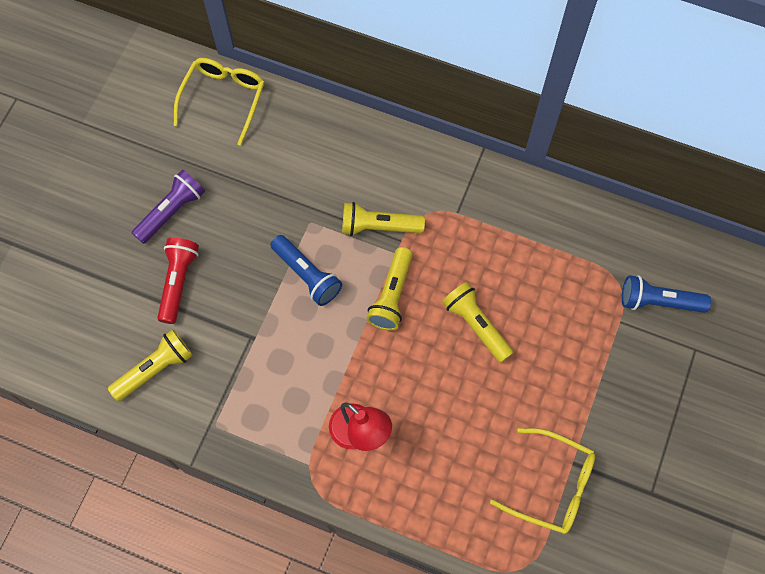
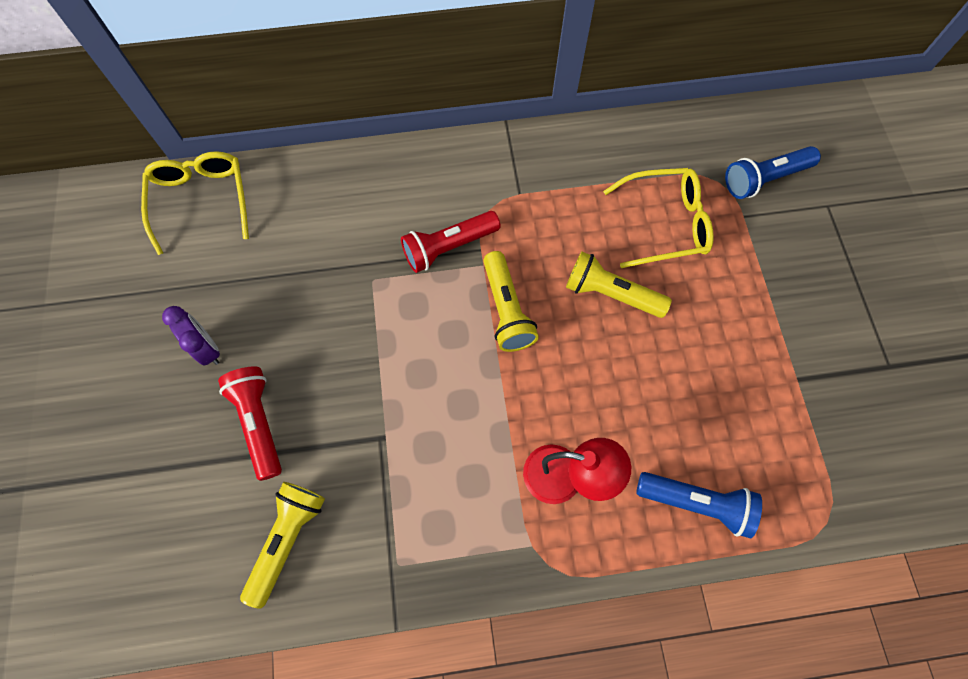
camera: 30 degrees left, 0 degrees up
purple flashlight [132,170,205,244] -> purple clock [162,306,220,366]
blue flashlight [270,235,342,306] -> blue flashlight moved to [636,472,762,538]
yellow flashlight [342,202,425,236] -> red flashlight [401,211,500,273]
yellow glasses [490,428,595,534] -> yellow glasses moved to [603,168,714,268]

